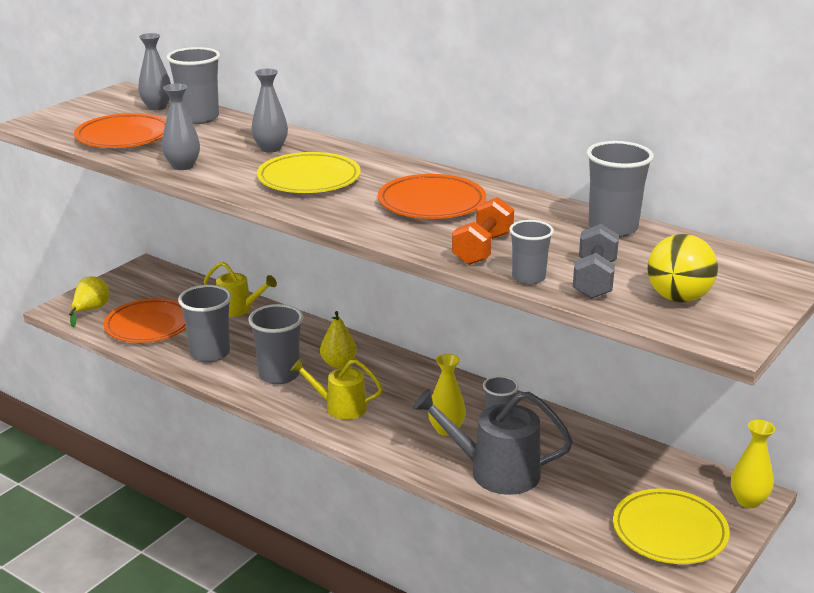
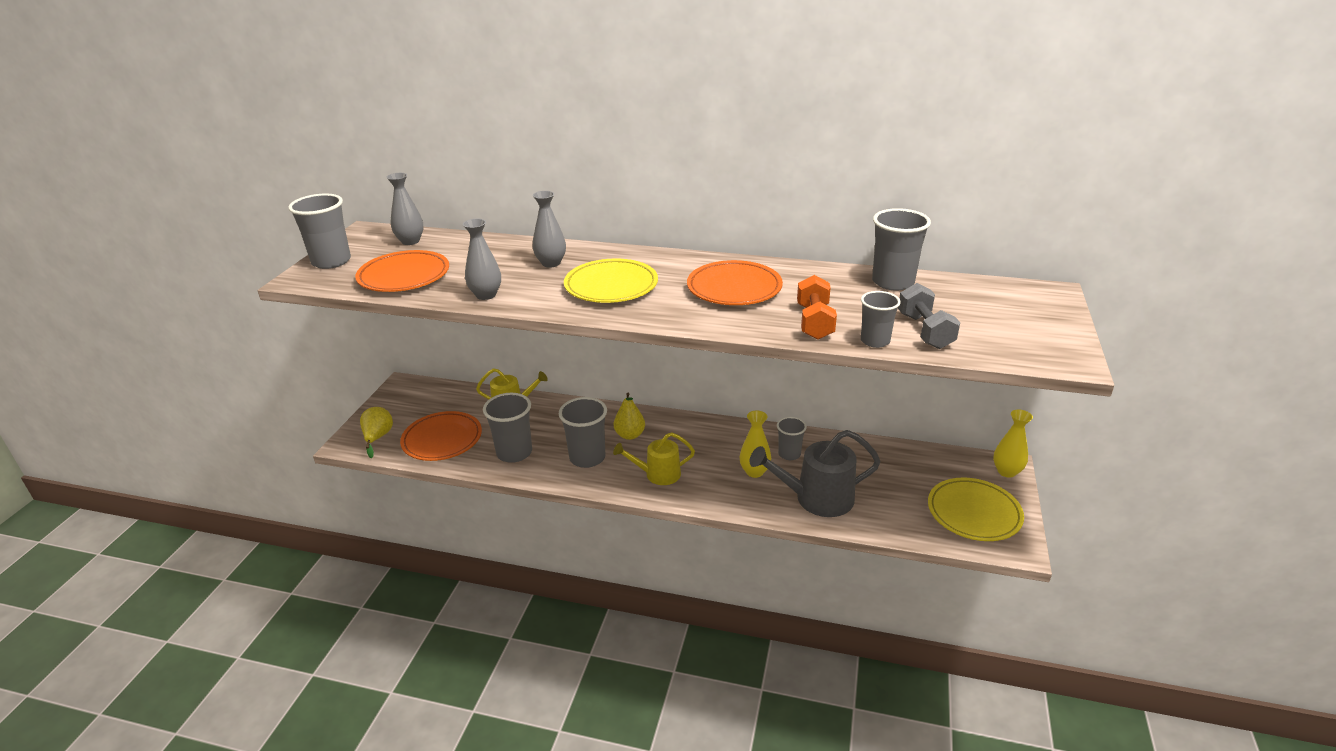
camera: 20 degrees left, 5 degrees up
grey cup [166,47,220,124] -> grey cup moved to [288,194,351,269]
yellow ball [647,234,718,303] -> none

